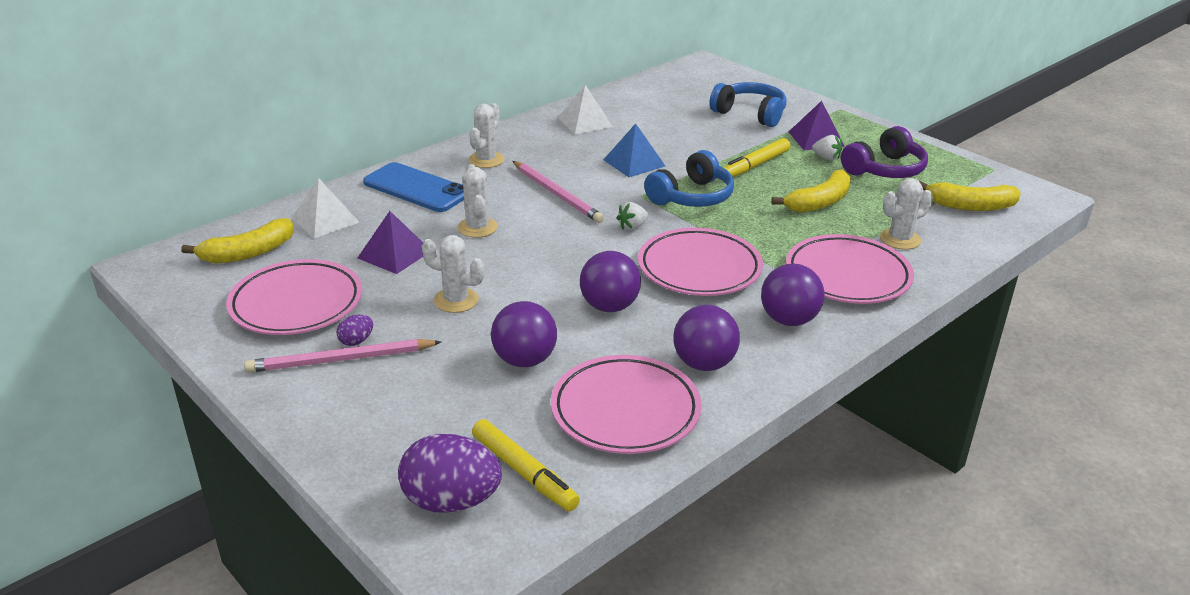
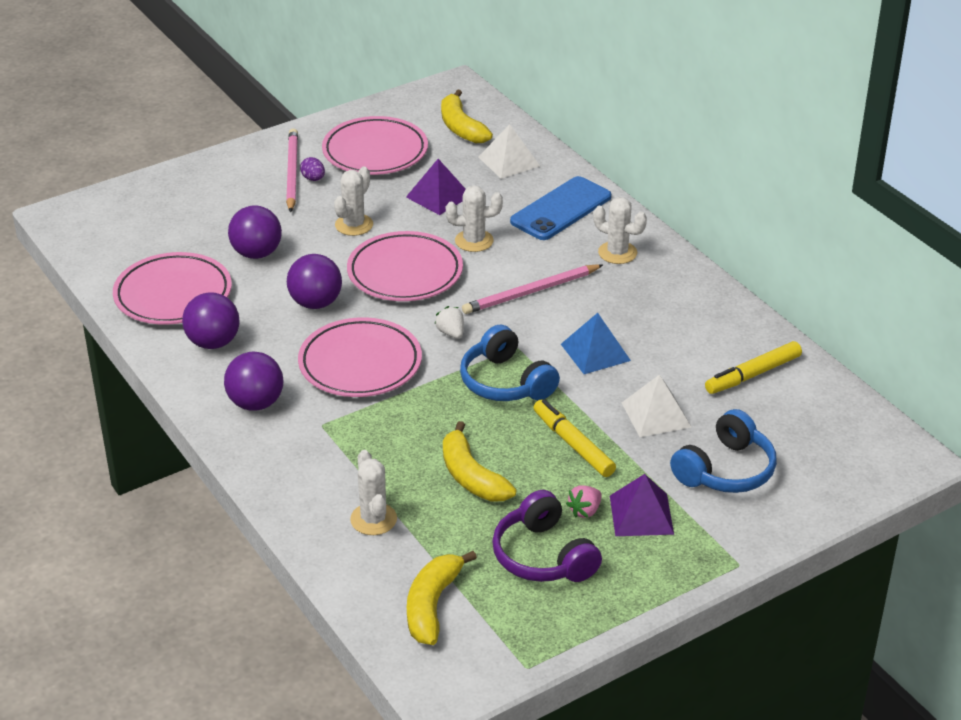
camera: 100 degrees right, 5 degrees up
purple egg [398,434,502,513] -> none
yellow marker [472,419,580,511] -> yellow marker moved to [705,341,802,394]
white pyramid [558,85,613,134] -> white pyramid moved to [622,374,691,437]
pink plate [786,234,914,304] -> pink plate moved to [347,231,463,301]
white strawberry [812,135,842,160] -> pink strawberry [566,485,602,518]

